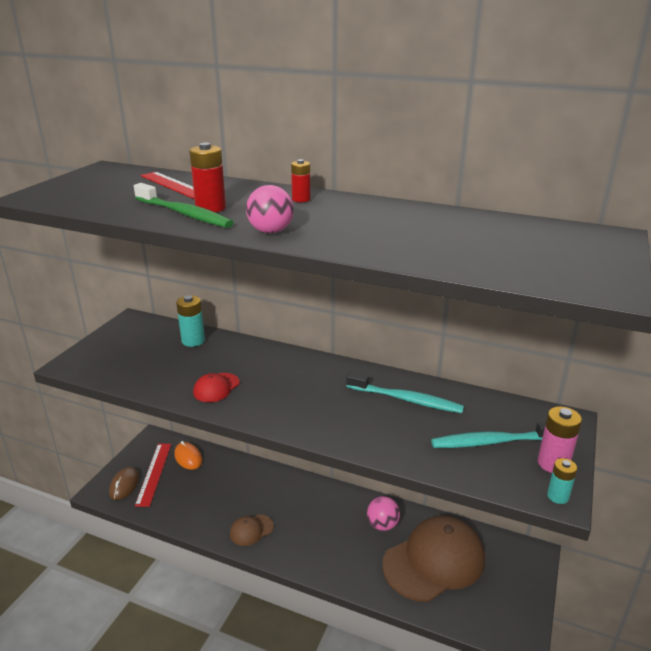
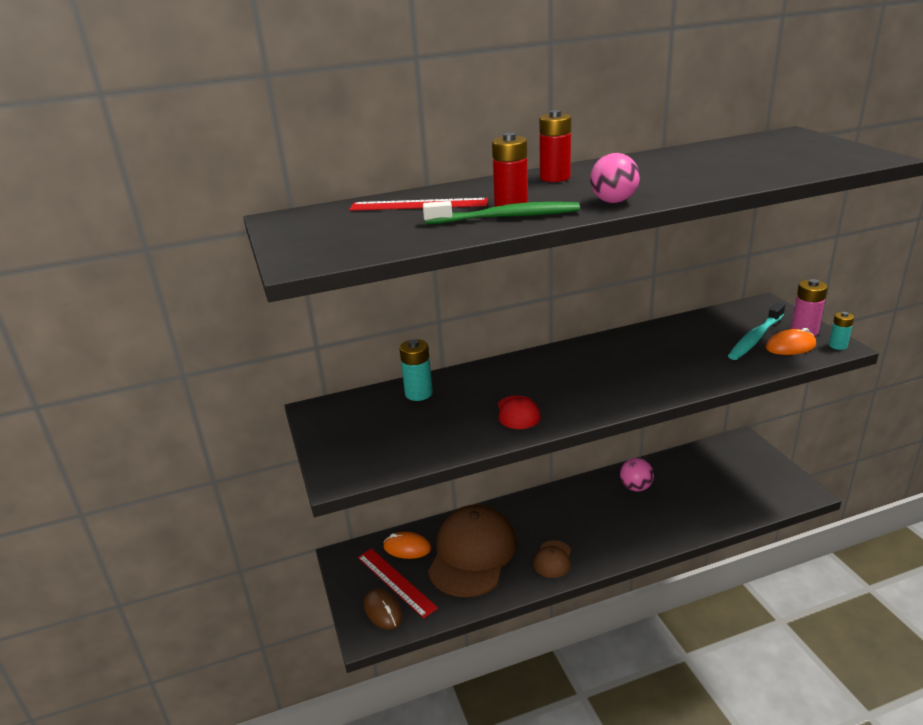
camera: 40 degrees left, 0 degrees up
red battery [291,159,311,202] -> red battery [539,110,571,182], size x1.56
turquoise toothbrush [346,372,464,413] -> none
brown cap [382,516,485,602] -> brown cap moved to [428,504,517,597]
none -> orange mouse [766,328,816,355]

